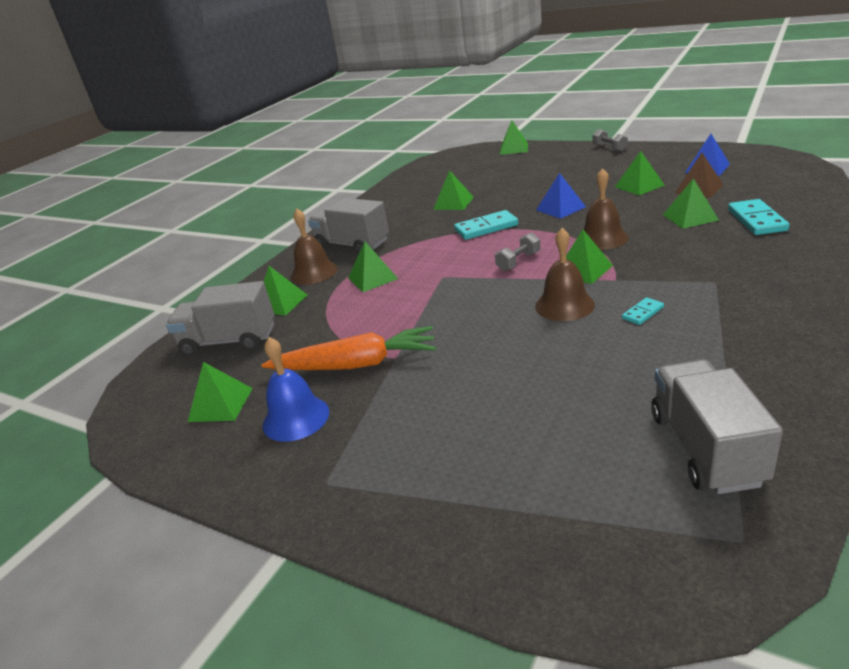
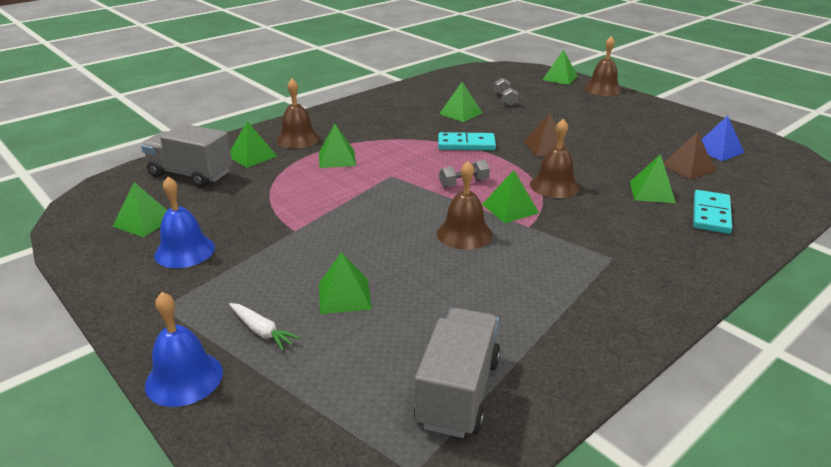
camera: 15 degrees right, 0 degrees up
orange carrot [262,326,436,370] -> none
grey truck [308,198,389,254] -> none
blue pyramid [536,173,586,219] -> brown pyramid [523,113,568,156]
grey dumbbell [593,129,628,152] -> grey dumbbell moved to [494,78,519,106]
green pyramid [615,151,665,195] -> green pyramid moved to [319,252,372,314]
turquoise domino [622,297,664,325] -> none
none -> blue bell [145,292,223,407]
none -> white carrot [229,303,301,351]
none -> brown bell [584,36,622,96]

